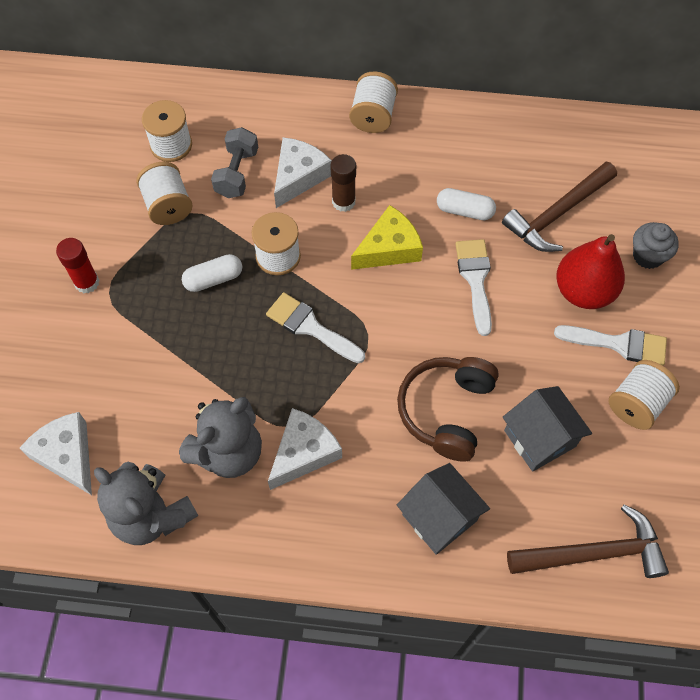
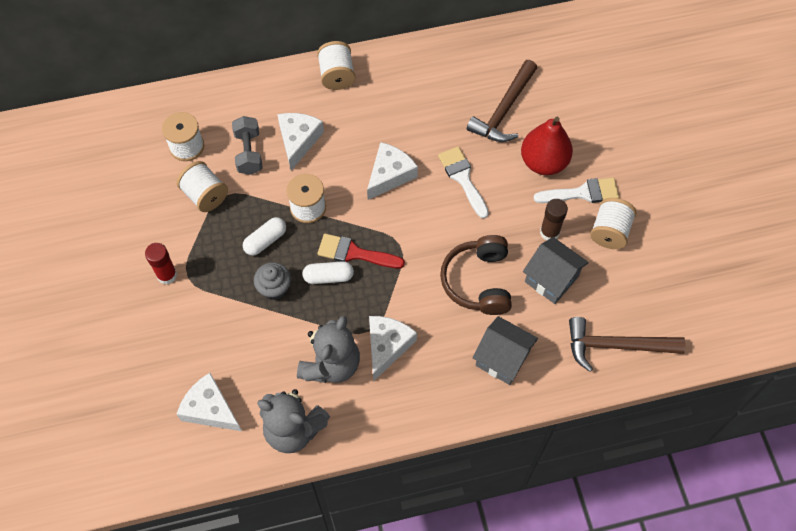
camera: 20 degrees left, 0 degrees up
white brush [266,292,365,363] -> red brush [317,234,405,268]
brown glue stick [330,154,356,212] -> brown glue stick moved to [540,199,568,240]
yellow cheese [351,205,423,270] -> white cheese [367,142,418,200]
white capsule [437,188,496,220] -> white capsule moved to [303,261,354,284]
brown hammer [507,504,669,578] -> brown hammer turned 150 degrees counterclockwise [569,317,686,372]
grey cupcake [633,222,679,269] -> grey cupcake moved to [254,262,291,300]

